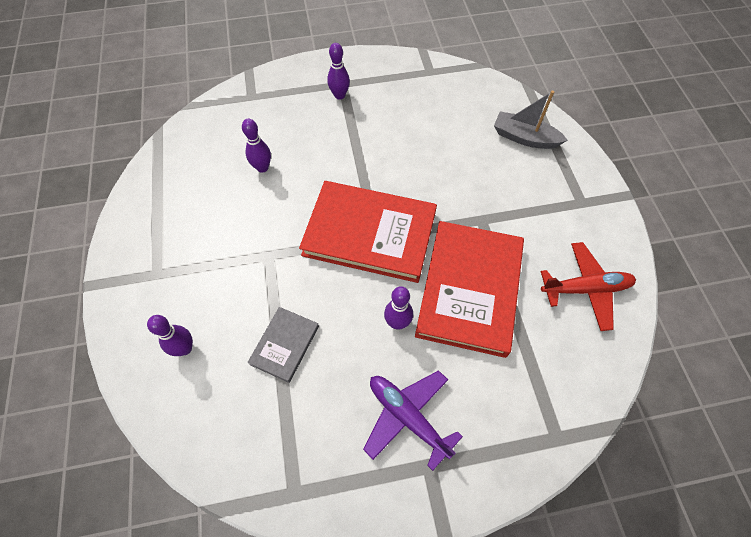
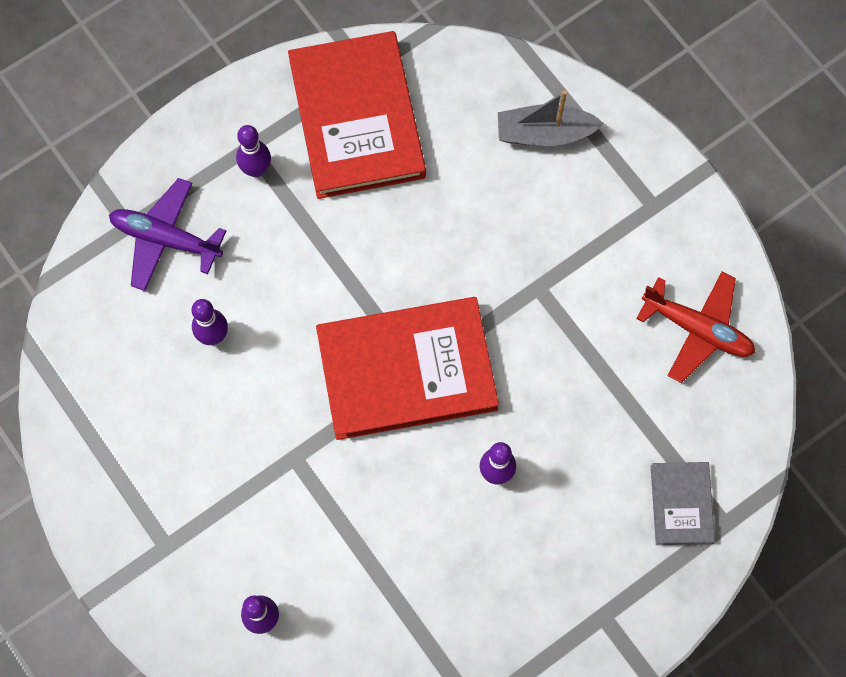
camera: 25 degrees left, 10 degrees up
grey book [247,307,319,383] -> grey book moved to [651,462,715,545]
purple plane [363,370,463,471] -> purple plane moved to [109,178,226,291]
red book [415,221,524,358] -> red book moved to [288,31,426,199]
red plane [541,242,636,331] -> red plane turned 60 degrees clockwise [636,271,755,383]

